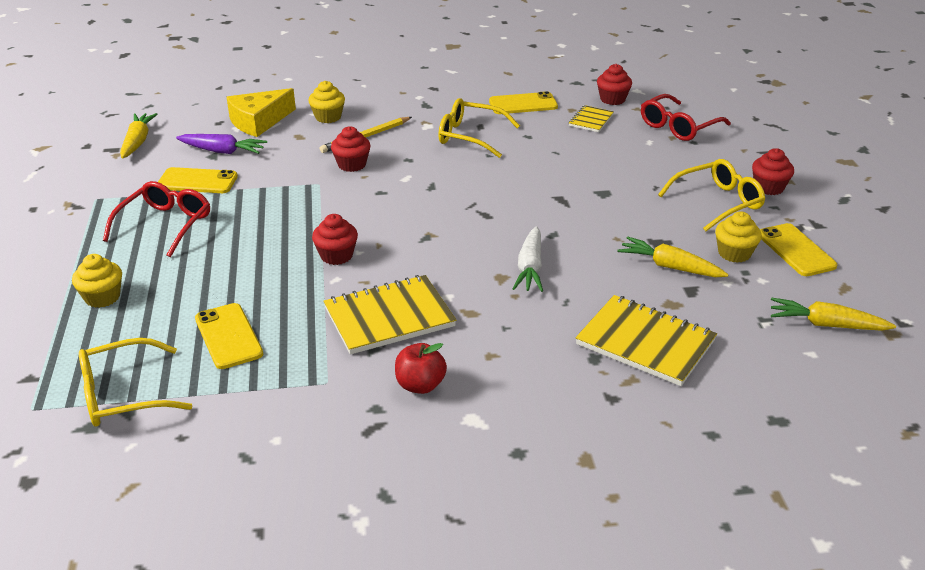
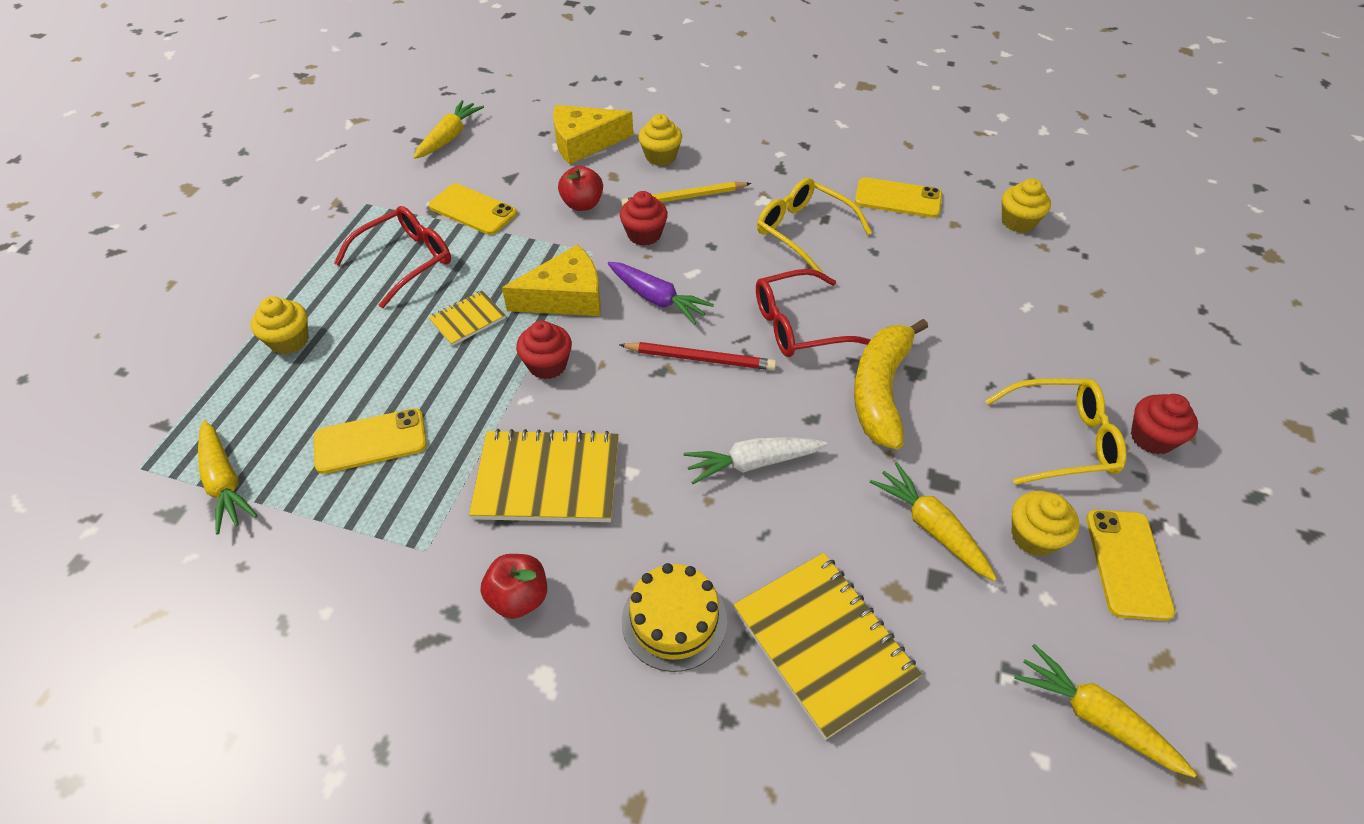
camera: 25 degrees right, 15 degrees up
yellow glasses [79,338,192,427] -> yellow carrot [198,420,258,535]
purple carrot [176,134,267,154] -> purple carrot moved to [608,262,714,324]
yellow phone [195,303,263,369] -> yellow phone turned 75 degrees clockwise [314,408,427,474]
white carrot [512,226,543,292] -> white carrot turned 45 degrees clockwise [683,437,827,484]
yellow notebook [569,105,614,132] -> yellow notebook moved to [428,290,506,346]
red cupcake [597,64,632,105] -> yellow cupcake [1002,179,1051,233]
red glasses [641,94,731,141] -> red glasses moved to [756,269,871,357]
none -> yellow cheese [502,244,601,316]
none -> red apple [558,166,603,211]
none -> red pencil [619,342,776,370]
none -> yellow cake [622,563,727,672]
none -> yellow banana [854,319,928,450]

